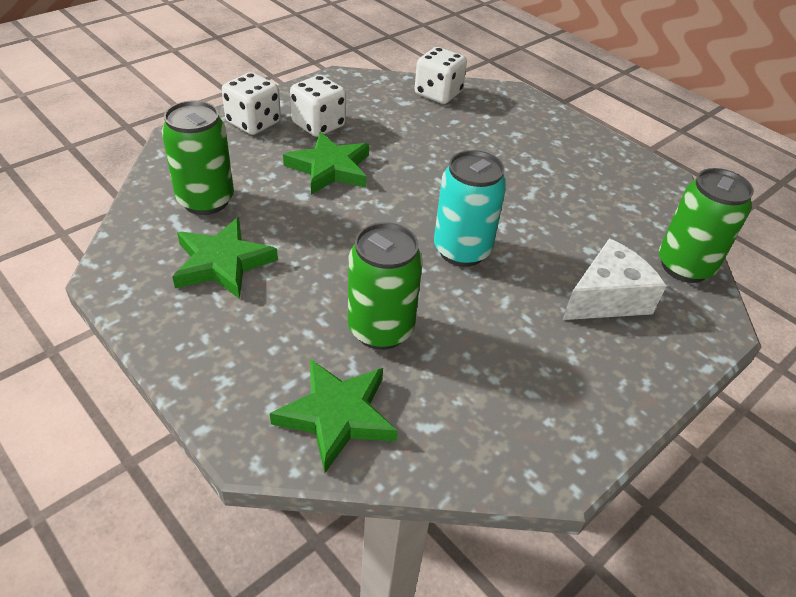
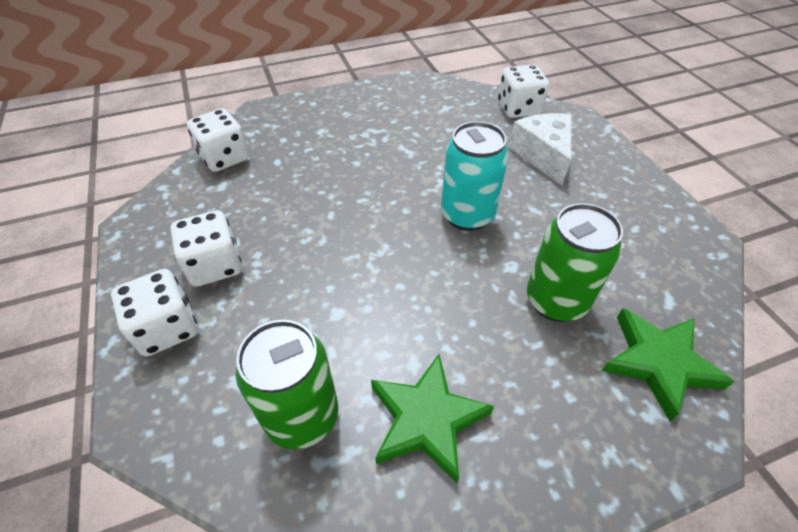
camera: 65 degrees left, 5 degrees up
green star [283,132,369,195] -> none
green can [659,168,754,283] -> white dice [498,65,549,118]

